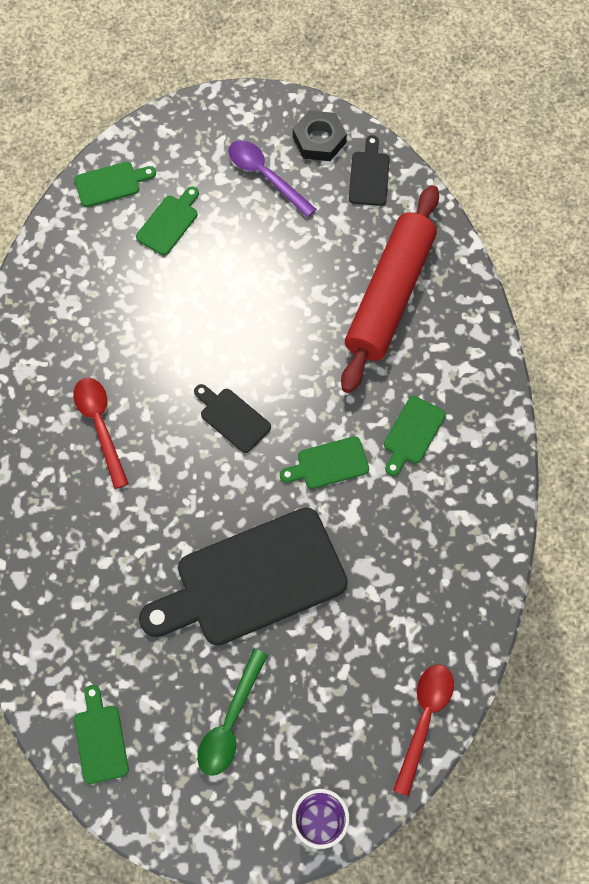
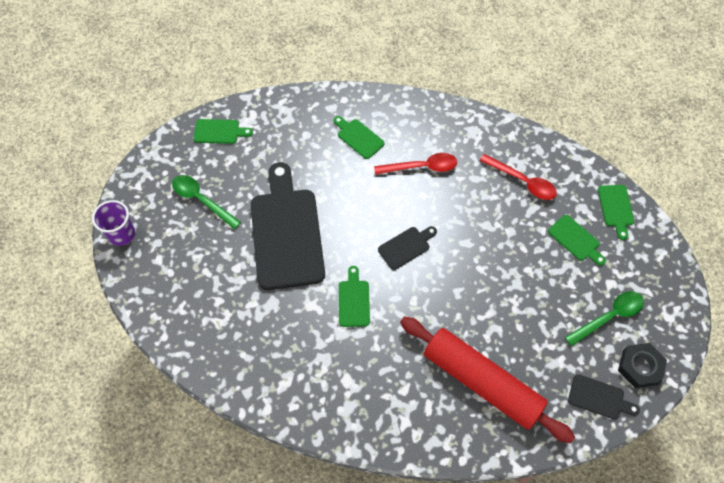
camera: 105 degrees right, 5 degrees down
purple spoon [228,140,316,217] -> green spoon [565,291,644,346]
green cutting board [384,396,446,476] -> green cutting board moved to [334,116,384,159]
red spoon [393,664,454,797] -> red spoon moved to [480,154,557,200]

